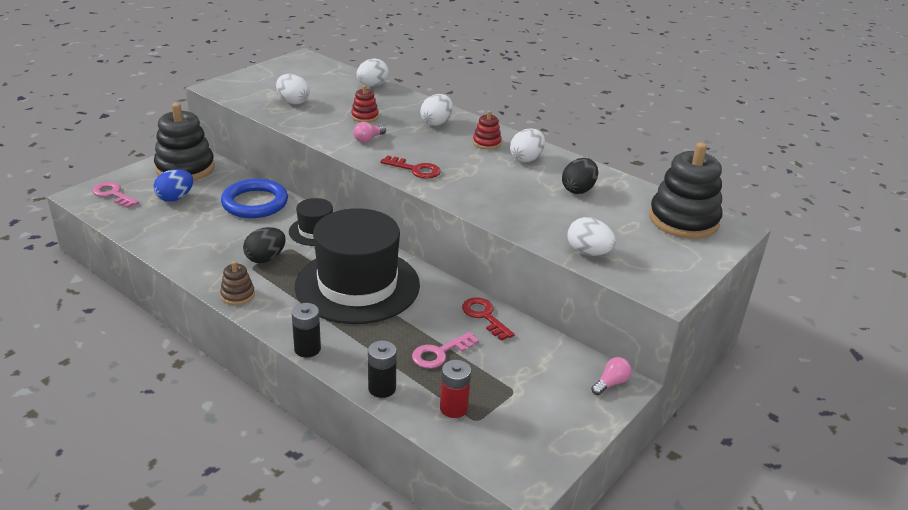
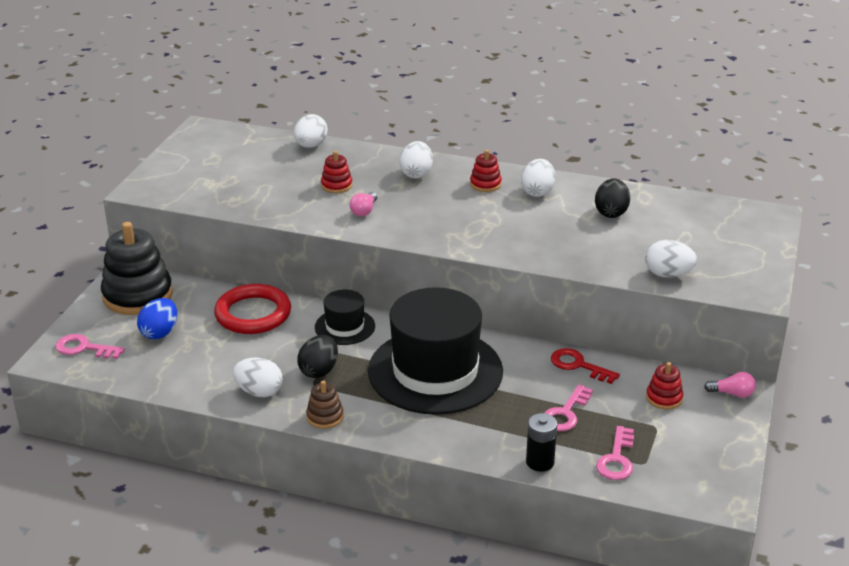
camera: 20 degrees left, 0 degrees up
blue ring [221,179,288,218] -> red ring [214,284,291,334]
white egg [276,74,310,105] -> white egg moved to [233,357,283,397]
black battery [291,303,321,358] -> none
red key [380,155,441,179] -> none
red battery [440,360,471,418] -> pink key [596,426,634,480]
pink light bulb [591,357,632,395] -> pink light bulb turned 75 degrees clockwise [704,372,756,398]
black stacking toy [649,143,722,239] -> none
none -> red stacking toy [646,362,683,410]

